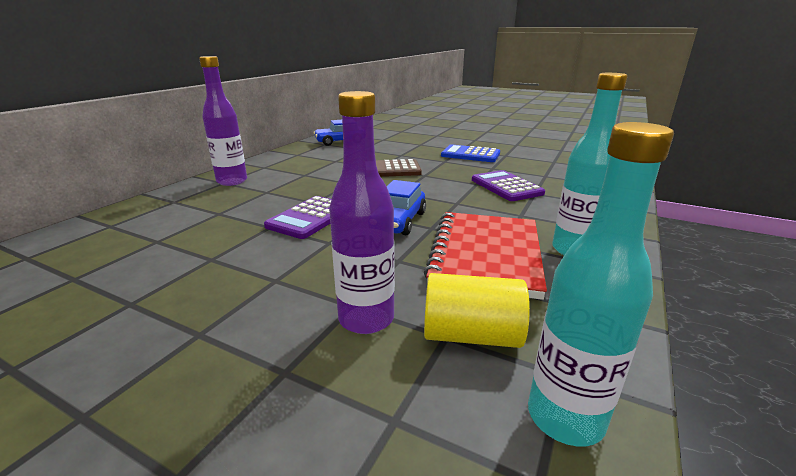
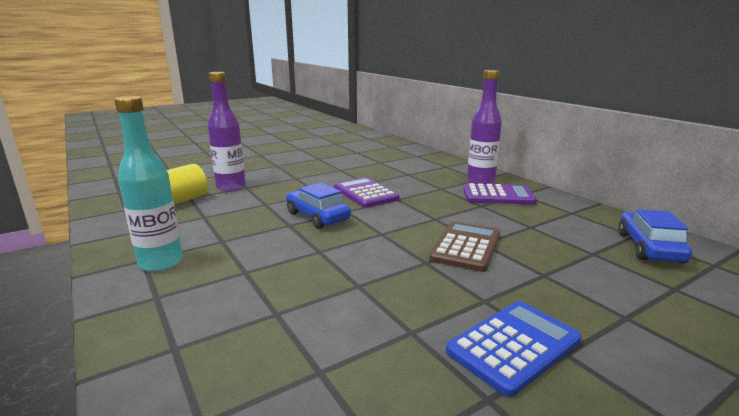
camera: 120 degrees right, 5 degrees down
red notebook [424,212,547,300] -> none
purple calculator [472,170,545,201] -> purple calculator moved to [463,183,537,205]
turquoise bottle [528,122,674,447] -> none

